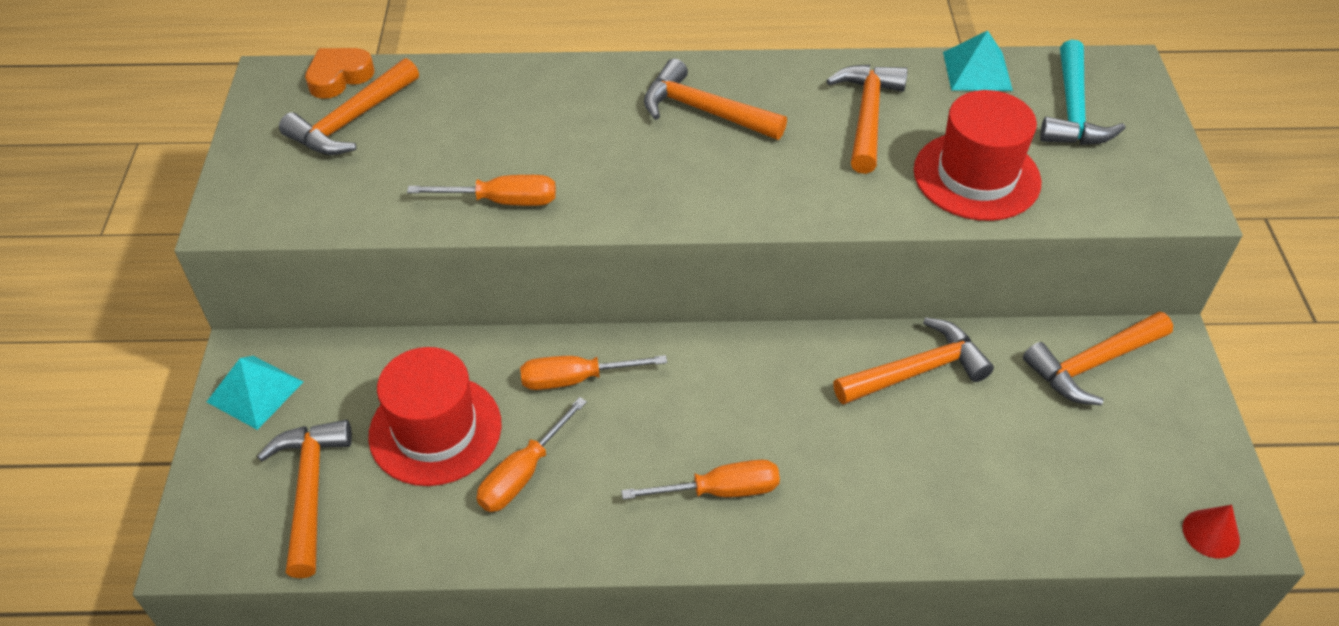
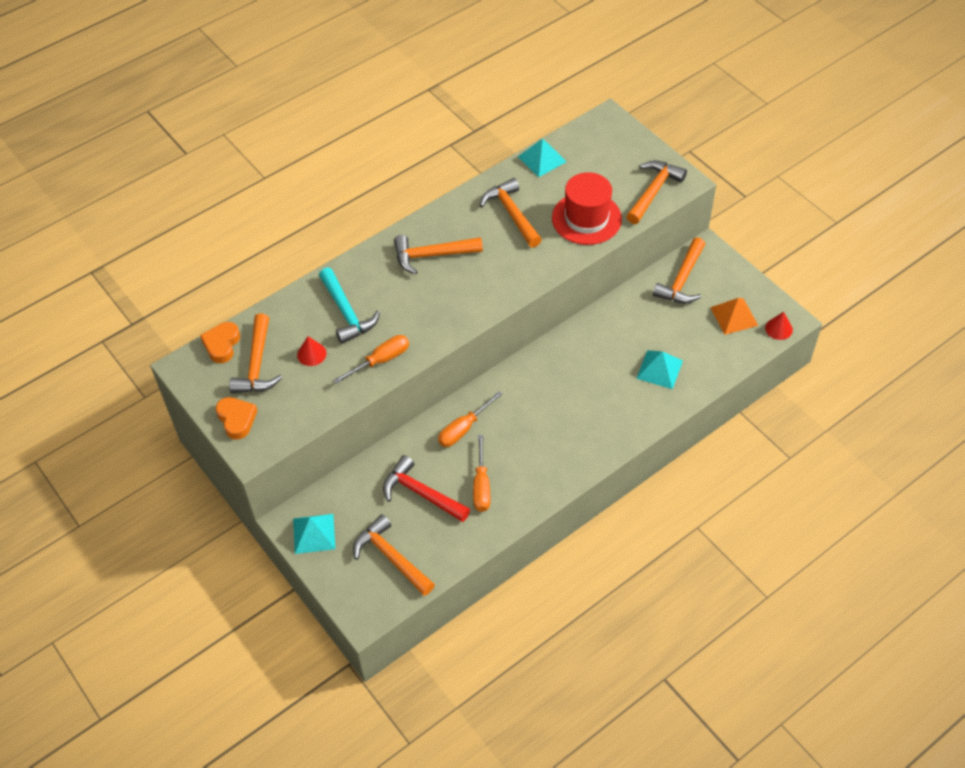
camera: 35 degrees left, 5 degrees up
red hat [368,347,502,486] -> red hammer [383,455,470,522]
orange screwdriver [622,460,780,499] -> none
orange hammer [833,317,994,404] -> orange hammer moved to [626,161,687,224]
turquoise hammer [1040,40,1125,145] -> turquoise hammer moved to [319,268,380,344]
none -> orange heart [216,397,257,440]
none -> red cone [297,336,326,366]
none -> turquoise pyramid [636,350,683,389]
none -> orange pyramid [710,298,758,335]

